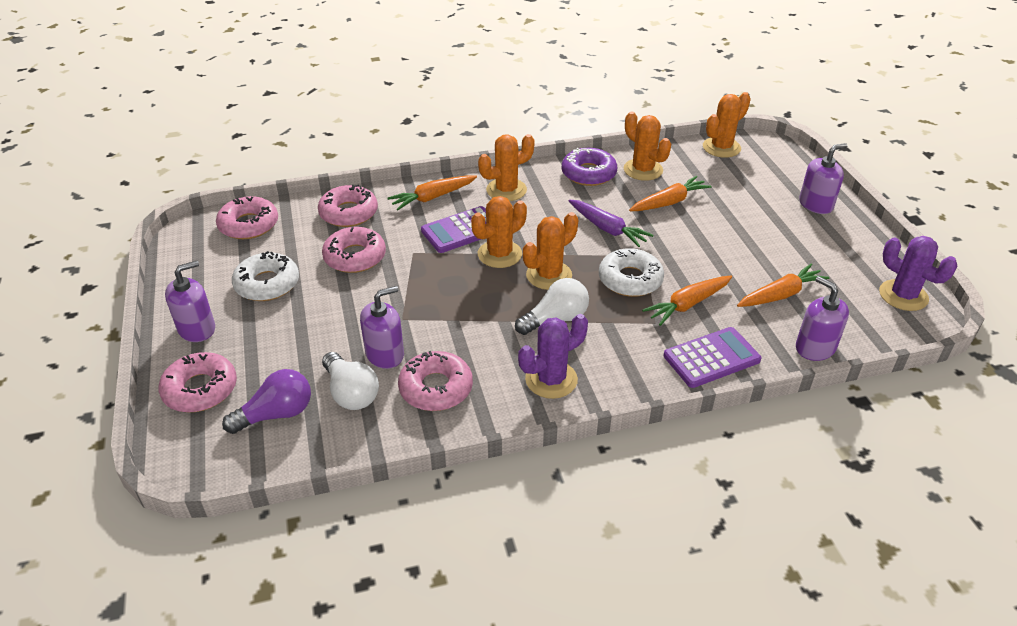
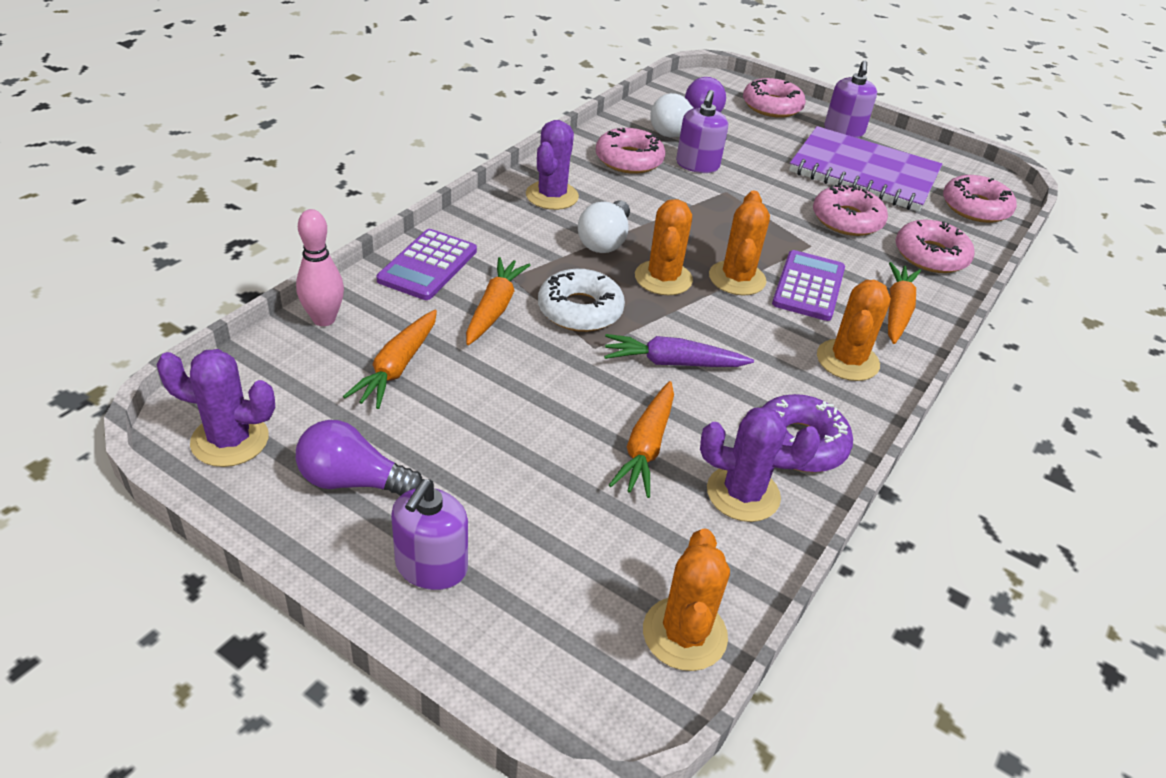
camera: 135 degrees right, 0 degrees up
white donut [232,251,299,301] -> purple notebook [789,126,942,212]
orange cactus [624,112,671,181] -> purple cactus [700,407,820,522]
purple soap dispenser [796,276,849,361] -> pink bowling pin [296,209,344,326]
none -> purple light bulb [296,420,422,496]

